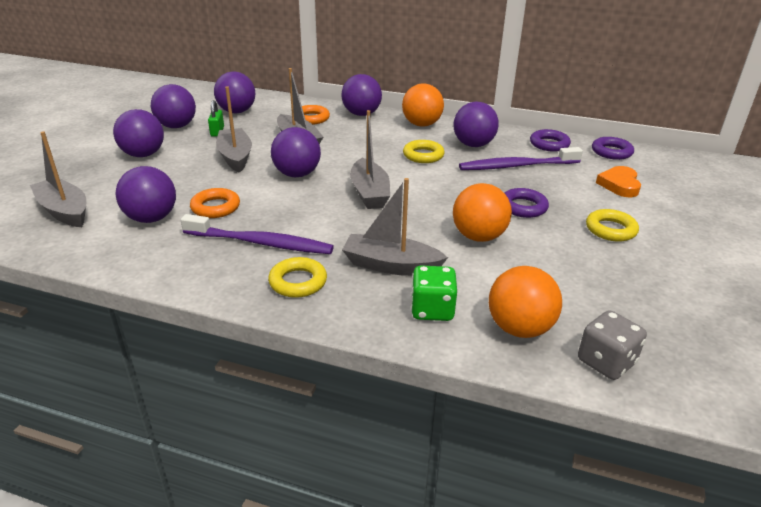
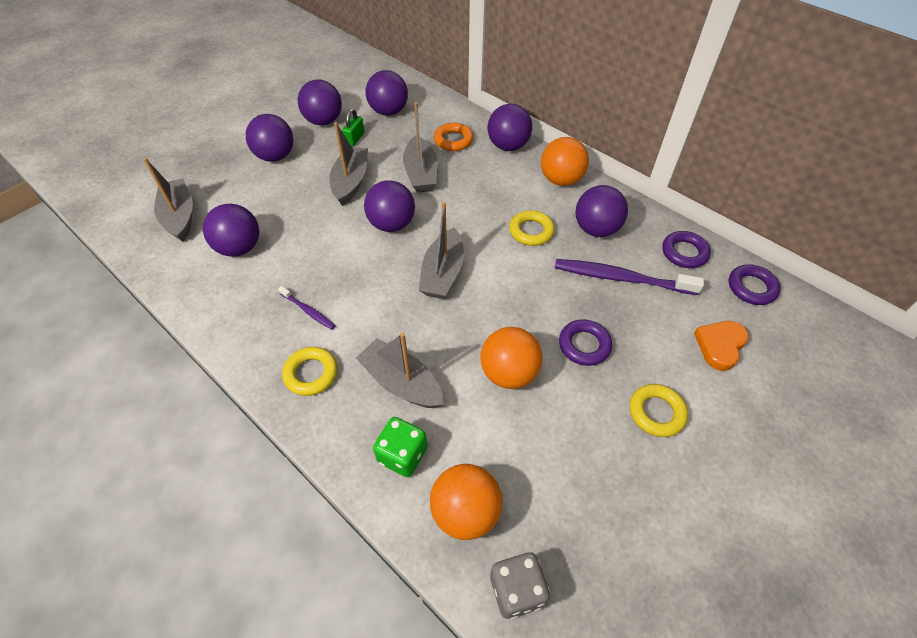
camera: 25 degrees right, 20 degrees up
purple toothbrush [181,214,334,254] -> purple toothbrush [278,286,335,330], size x0.51
orange ring [190,188,240,218] -> none

